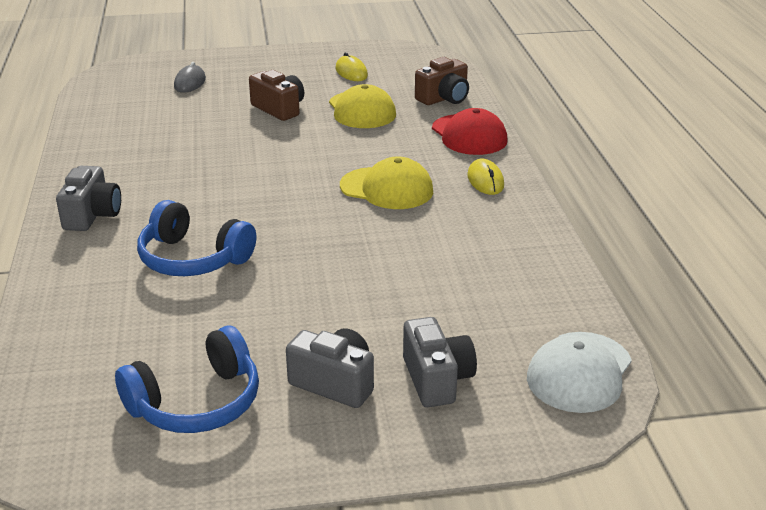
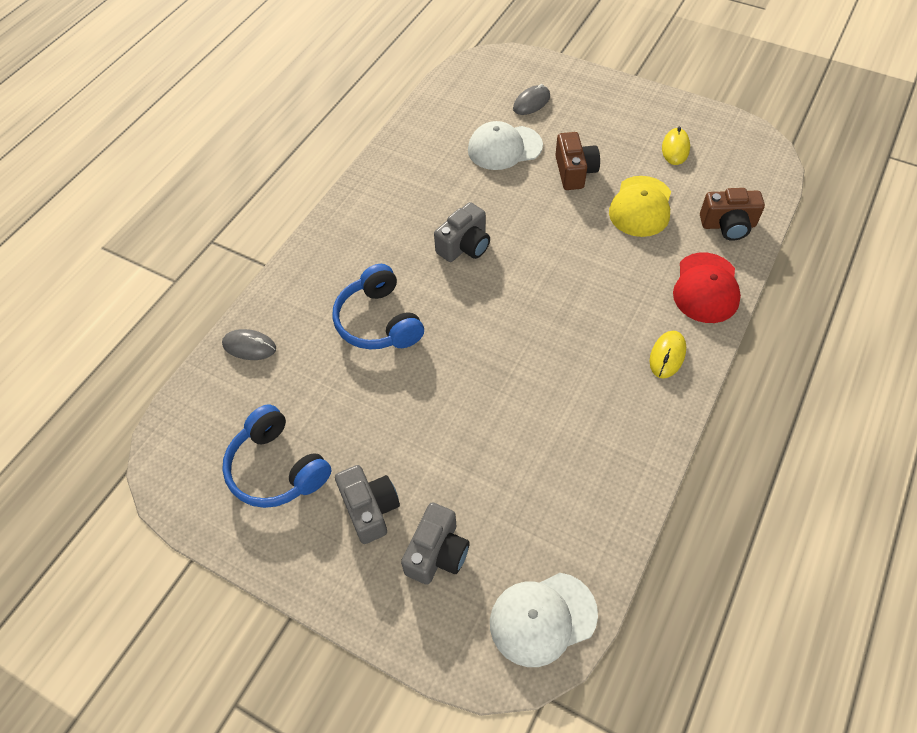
camera: 40 degrees right, 25 degrees up
grey camera [56,166,121,231] -> grey camera moved to [434,202,490,262]
blue headphones [115,326,259,433] -> blue headphones turned 45 degrees clockwise [222,404,331,508]
yellow cap [340,156,433,209] -> none
none -> grey mouse [222,329,276,360]
none -> white cap [468,121,543,170]

